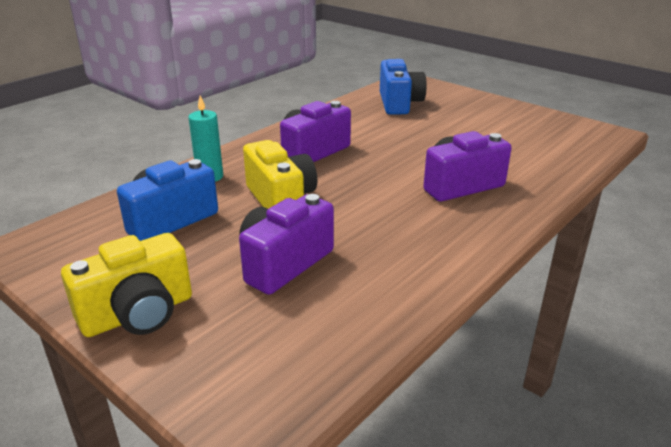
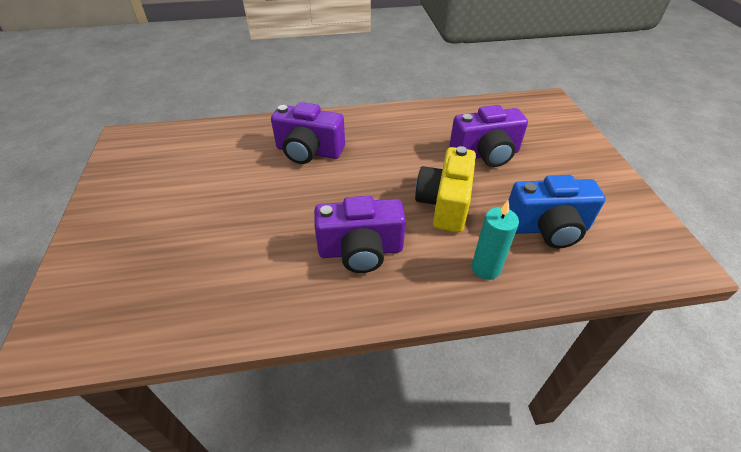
camera: 140 degrees left, 15 degrees up
yellow camera [61,233,192,337] -> none
blue camera [380,59,427,115] -> none

